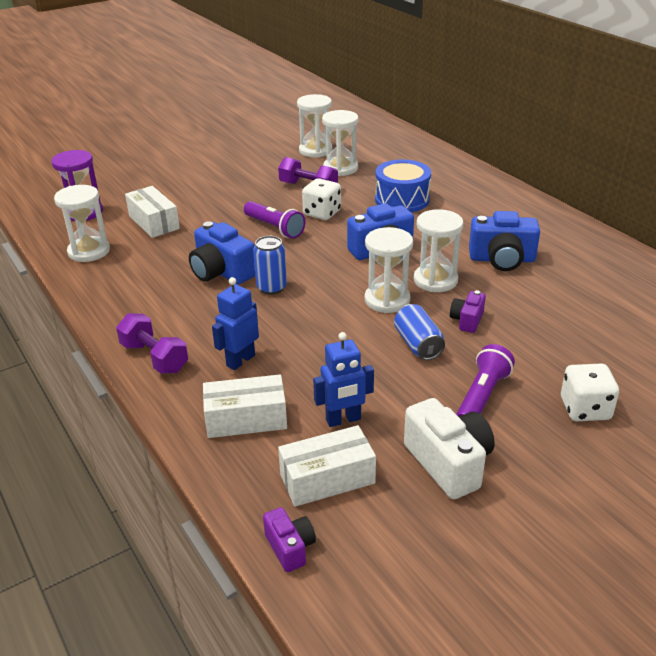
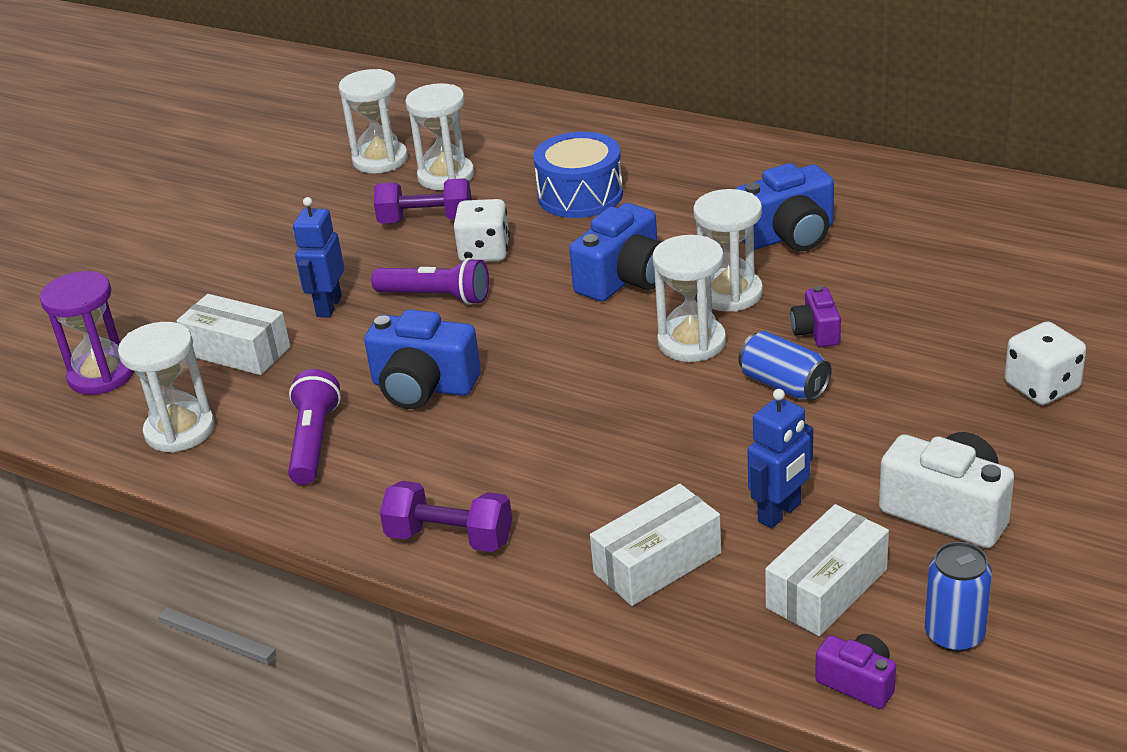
camera: 25 degrees left, 0 degrees up
blue robot [212,277,259,370] -> blue robot moved to [293,197,344,318]
blue can [253,236,287,295] -> blue can moved to [925,542,992,652]
purple flashlight [456,344,515,417] -> purple flashlight moved to [288,369,341,485]

